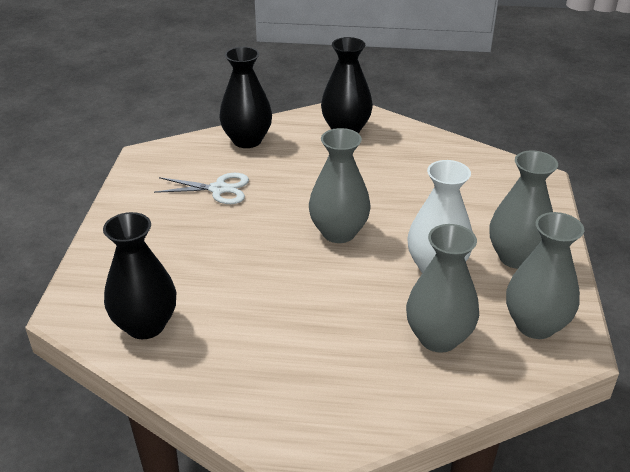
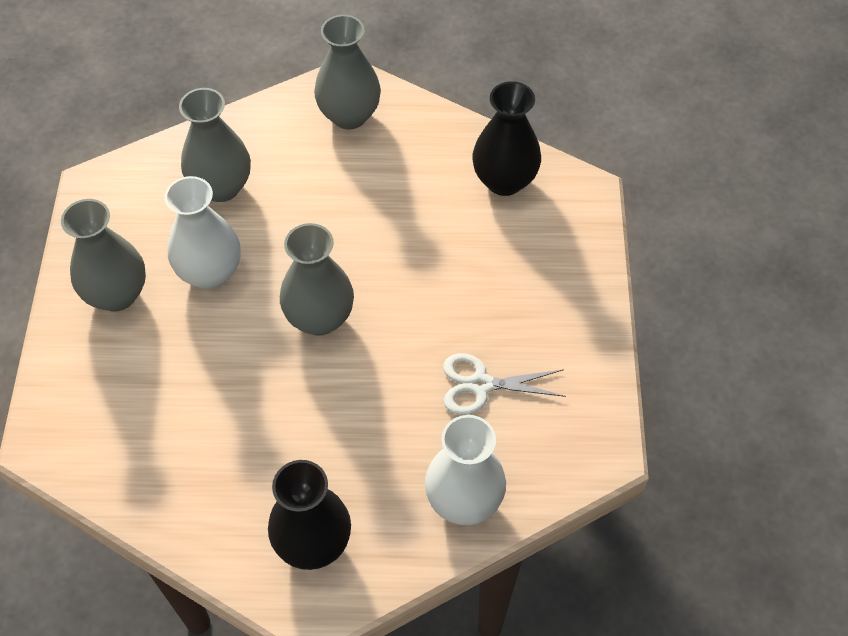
camera: 175 degrees right, 20 degrees up
black vase [219,47,272,148] -> white vase [425,415,506,525]
grey vase [506,212,584,339] -> grey vase moved to [314,15,381,129]

